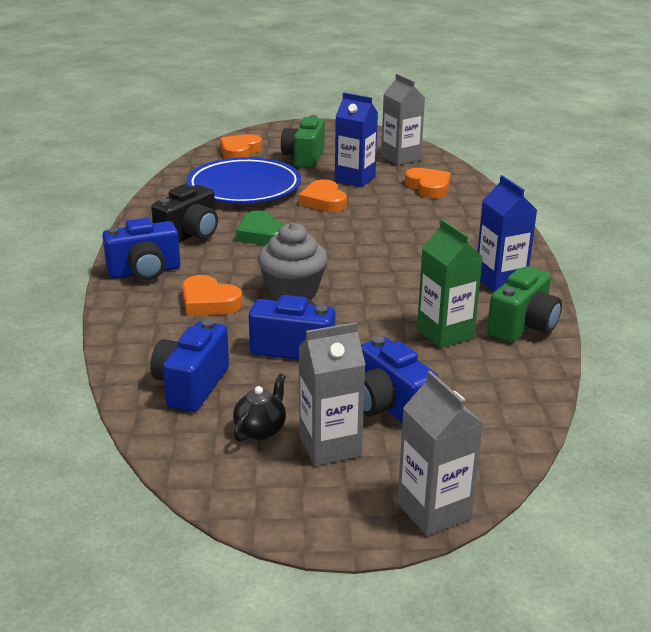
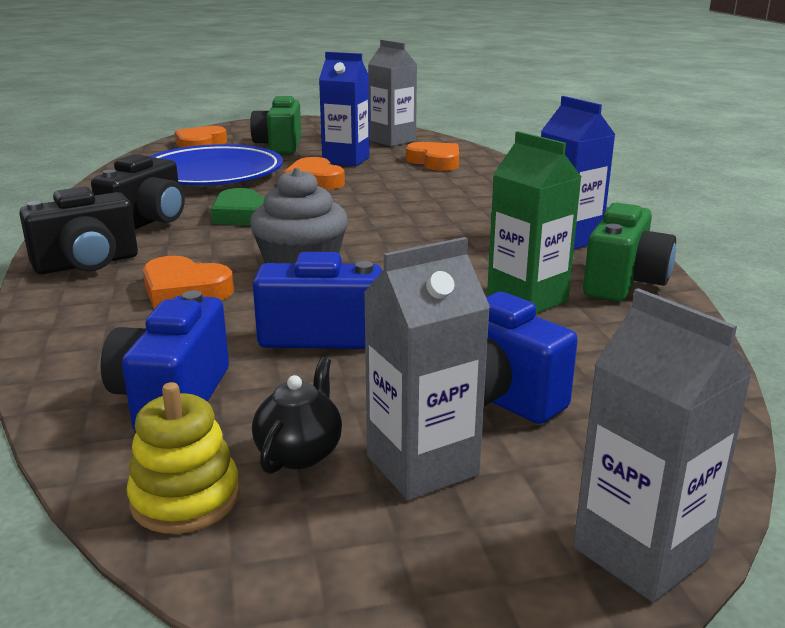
camera: 10 degrees left, 5 degrees down
blue camera [102,218,180,280] -> black camera [19,187,138,274]
none -> yellow stacking toy [127,382,240,534]

